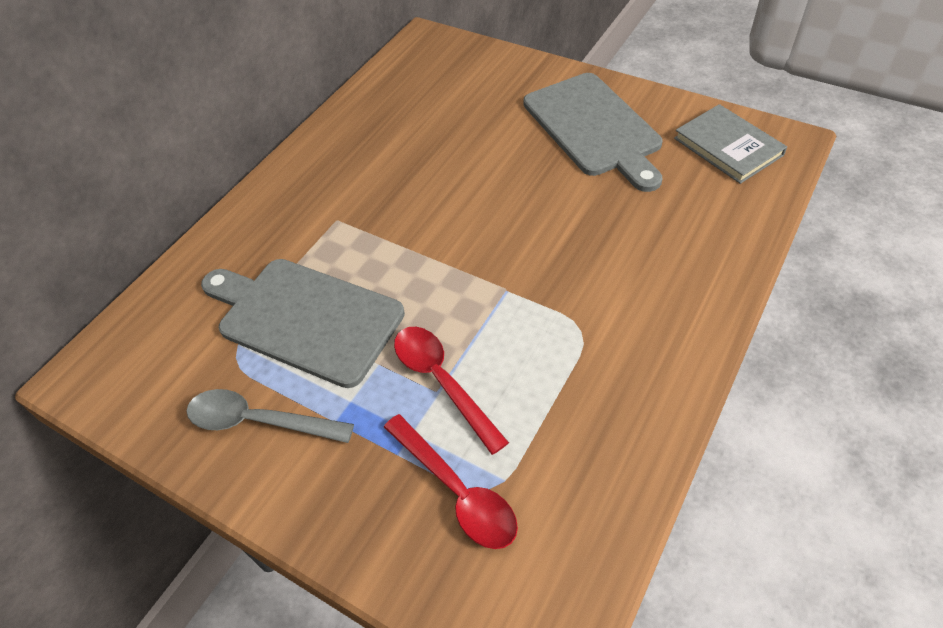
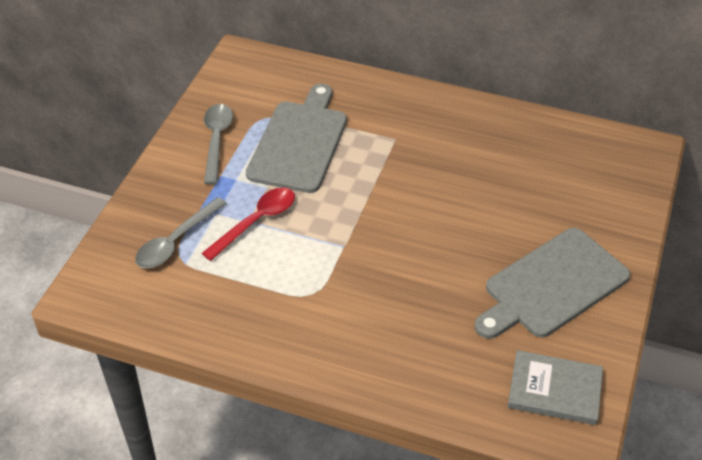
camera: 75 degrees right, 5 degrees down
red spoon [384,414,518,549] -> grey spoon [135,197,227,268]
grey book [674,104,787,184] -> grey book turned 60 degrees clockwise [508,350,603,425]

